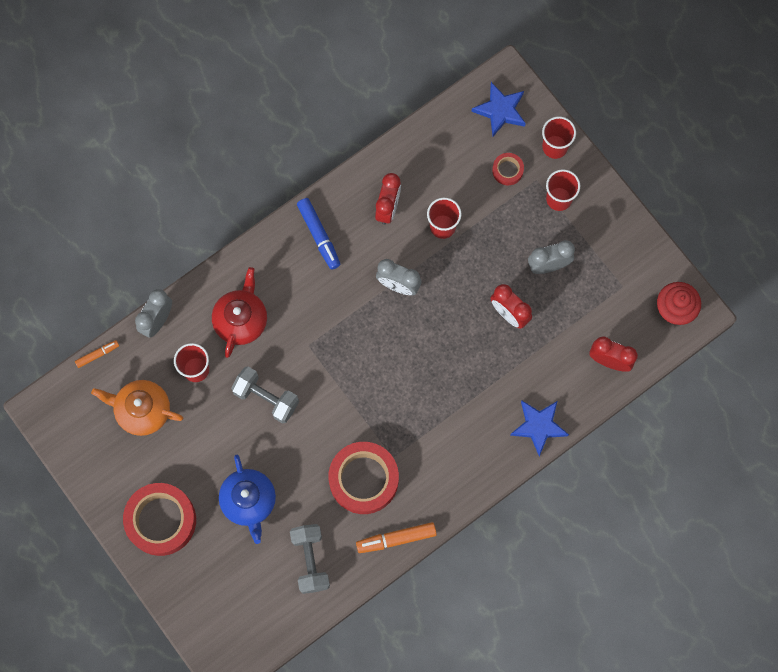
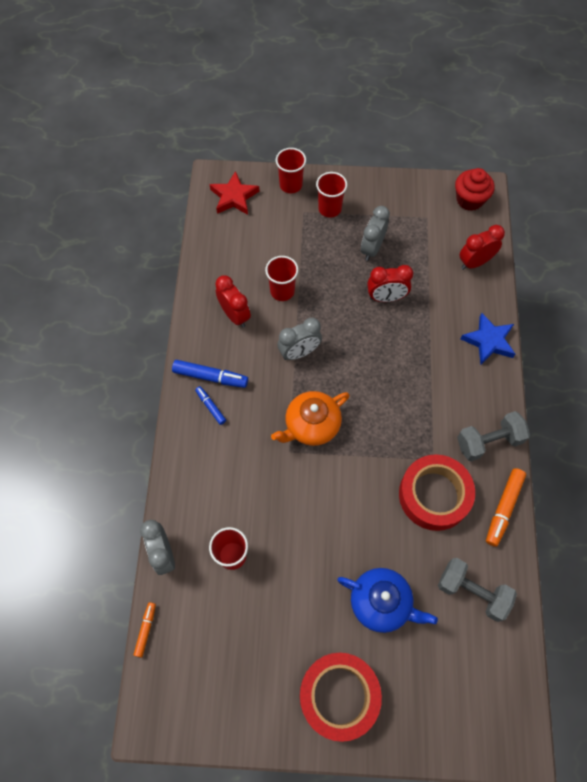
camera: 50 degrees left, 10 degrees down
orange teapot [91,380,183,436] -> orange teapot moved to [271,391,350,446]
red teapot [212,267,267,358] -> none
grey dumbbell [231,366,299,424] -> grey dumbbell moved to [457,411,530,461]
blue star [471,82,526,136] -> red star [209,171,259,215]
red tape [492,153,524,185] -> none
none -> blue marker [195,386,226,425]

